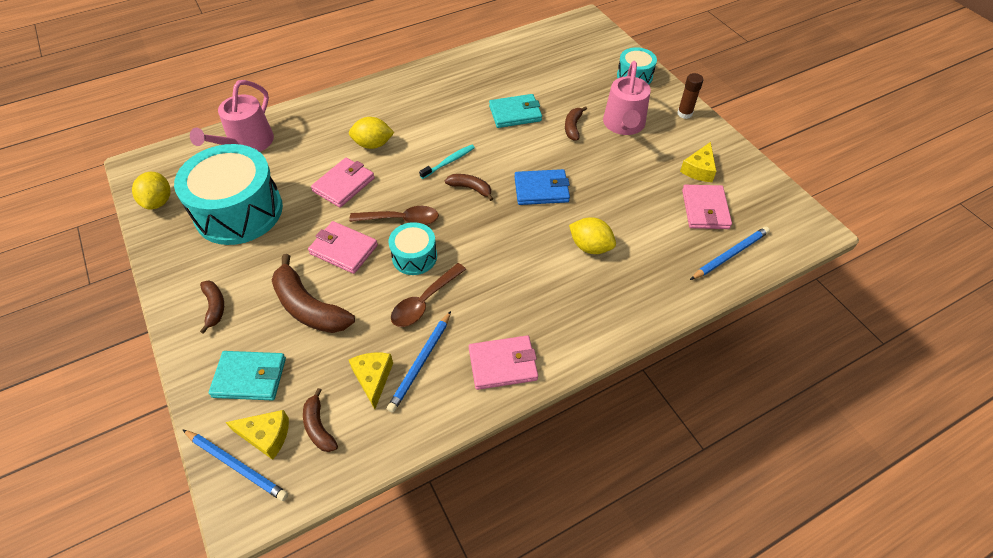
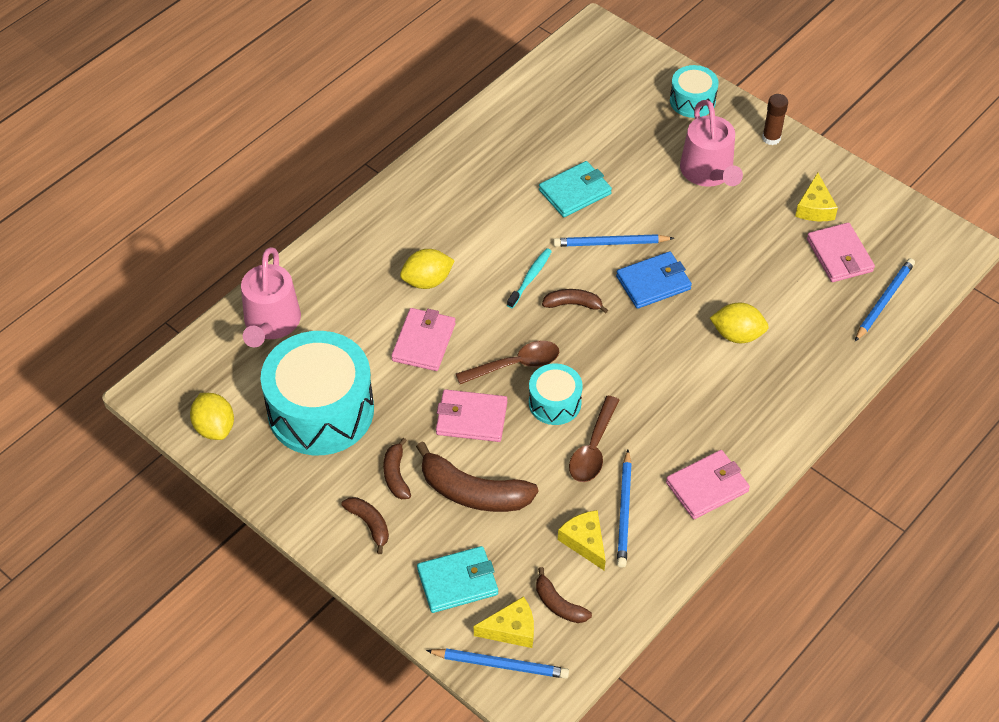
camera: 20 degrees left, 0 degrees up
brown banana [565,106,587,141] -> brown banana moved to [383,438,411,499]
none -> blue pencil [553,234,674,247]

